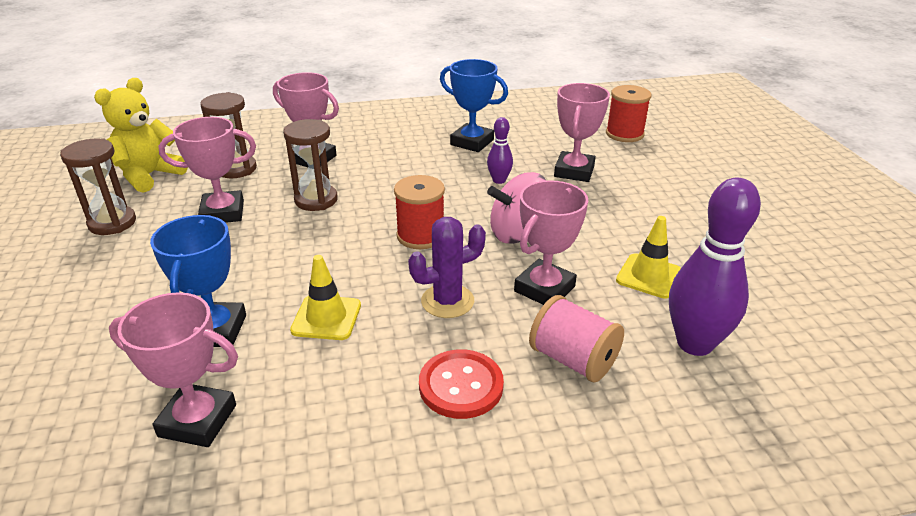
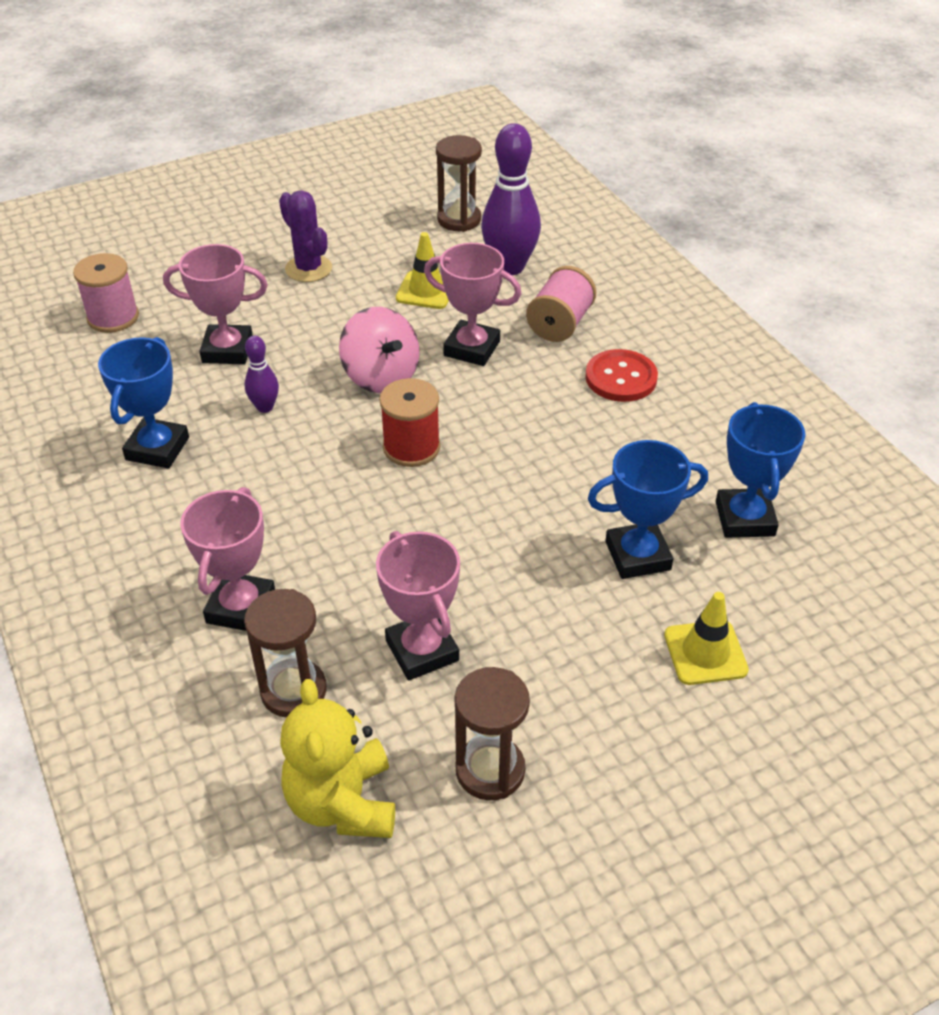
camera: 105 degrees left, 10 degrees up
yellow teddy bear [94,78,188,193] -> yellow teddy bear turned 60 degrees clockwise [280,679,395,838]
pink trophy [109,292,238,447] -> blue trophy [716,402,805,538]
brown hourglass [283,119,338,211] -> brown hourglass moved to [436,135,482,232]
yellow traffic cone [290,255,361,340] -> yellow traffic cone moved to [664,592,749,685]
purple cactus [408,217,486,318] -> purple cactus moved to [279,190,332,282]
red spool [606,85,652,142] -> pink spool [73,253,139,333]

